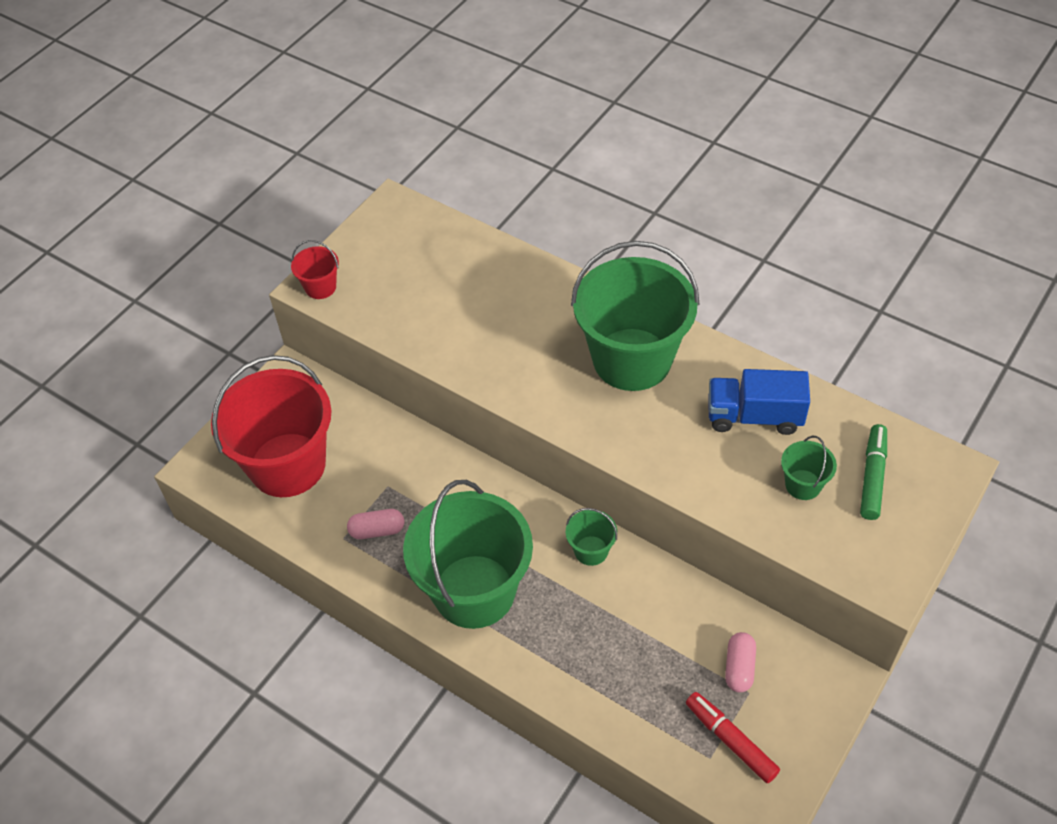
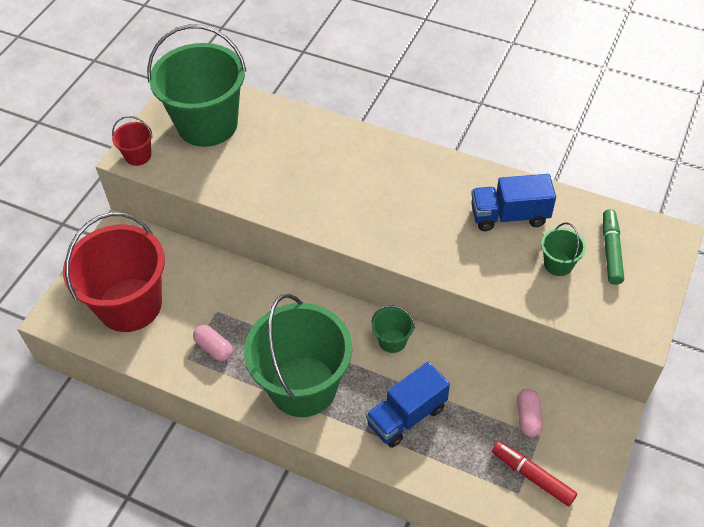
camera: 10 degrees left, 0 degrees up
pink capsule [347,509,404,539] -> pink capsule turned 60 degrees clockwise [193,325,233,361]
green bucket [571,241,700,391] -> green bucket moved to [147,24,246,147]
none -> blue truck [366,362,450,448]

